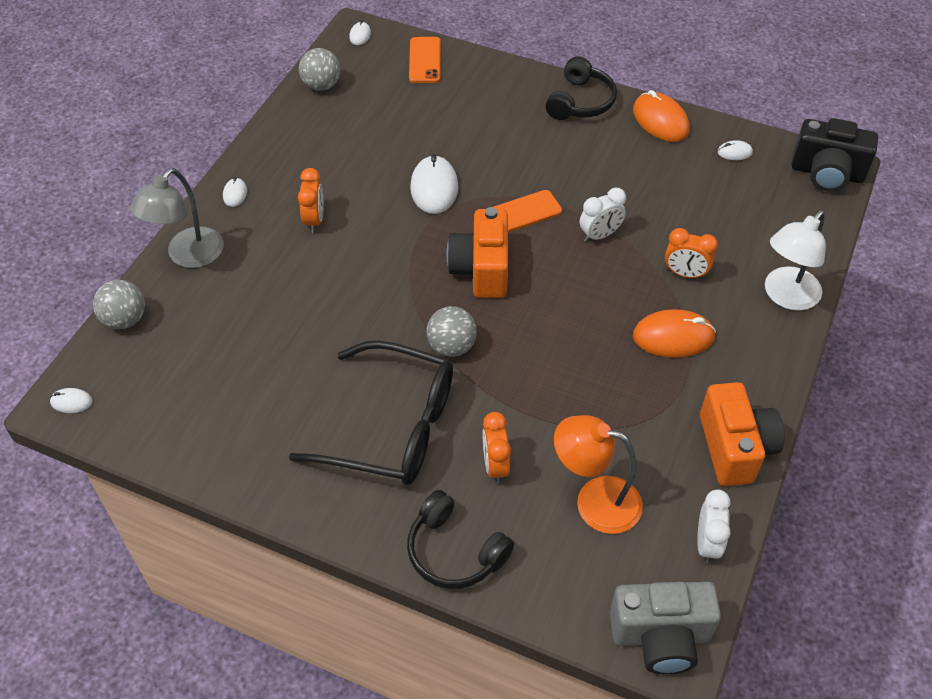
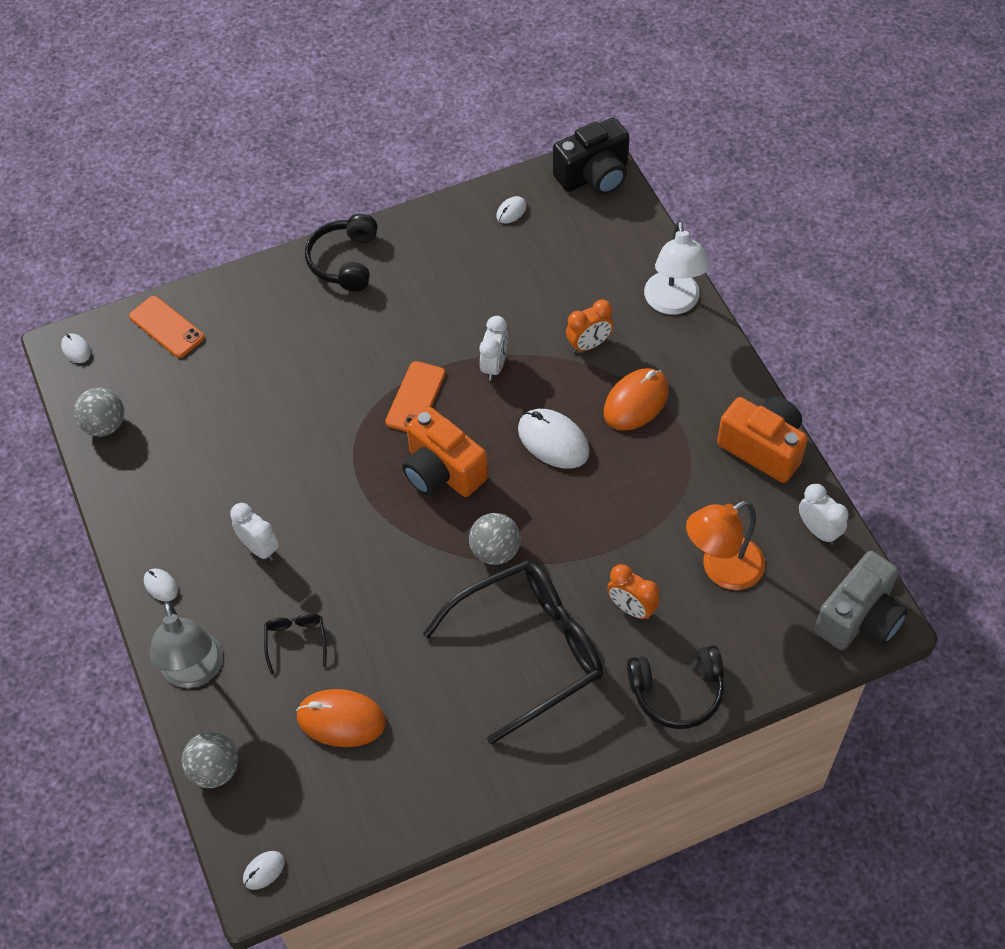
camera: 45 degrees left, 5 degrees up
orange clock [298,168,324,233] -> white clock [230,503,279,561]
white mouse [410,154,458,214] -> white mouse moved to [518,409,590,469]
black headphones [545,56,617,120] -> black headphones turned 150 degrees counterclockwise [305,214,378,292]
orange mouse [633,90,690,142] -> orange mouse moved to [296,689,386,747]
none -> black glasses [264,613,327,674]

